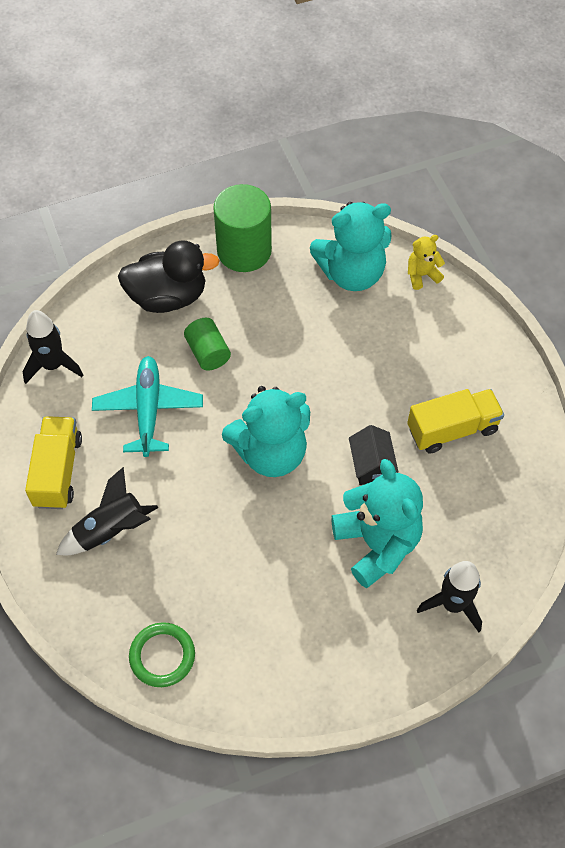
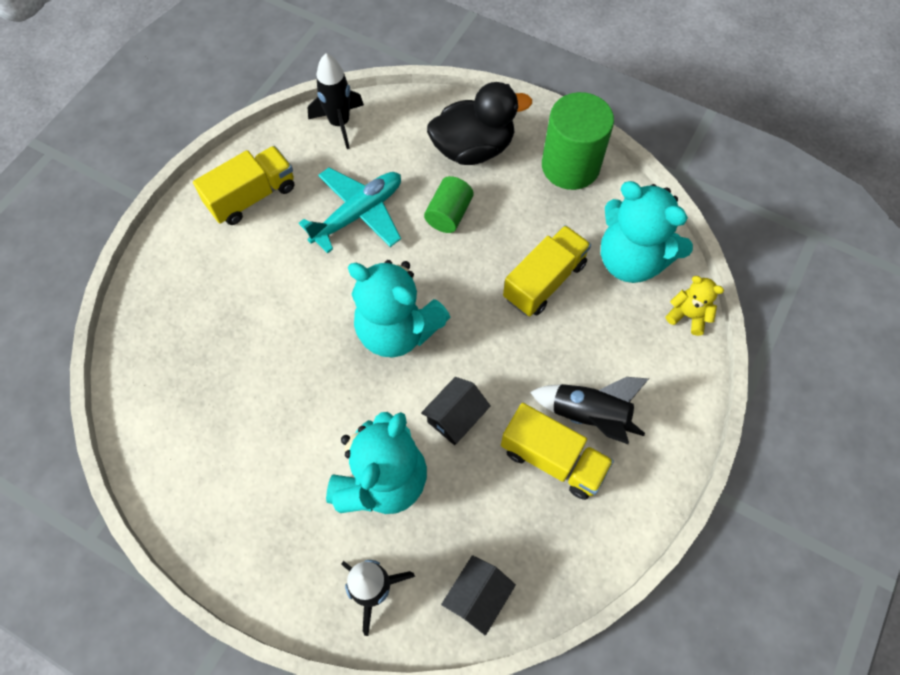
camera: 50 degrees right, 5 degrees up
black rocket [56,467,158,555] -> black rocket moved to [530,377,649,445]
black duck [118,240,220,313] -> black duck turned 60 degrees counterclockwise [427,82,532,165]
green ring [129,622,195,687] -> none
none -> black house [441,555,516,636]
none -> yellow truck [503,225,591,316]

